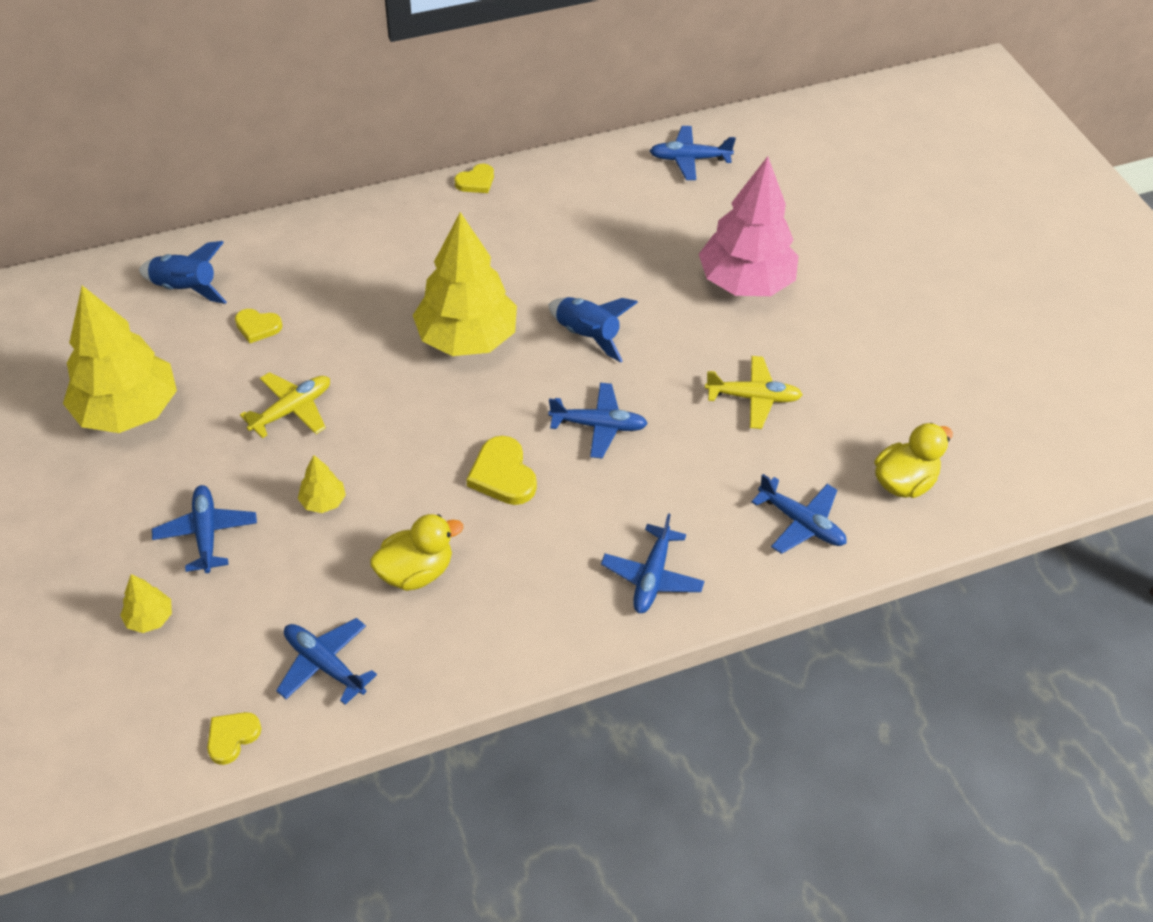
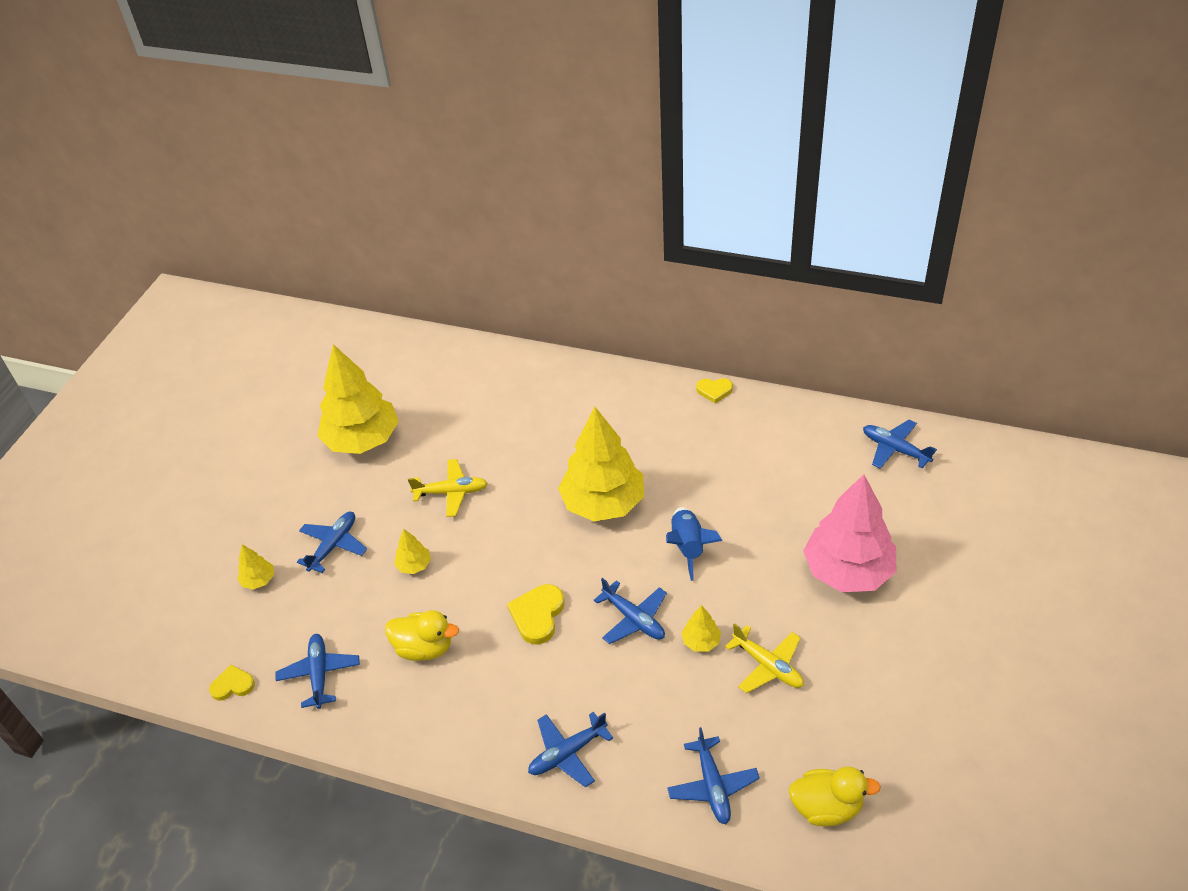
camera: 45 degrees right, 5 degrees down
blue rocket [139,241,227,304] -> none
yellow heart [235,309,283,343] -> none
none -> yellow tree [681,605,721,652]

